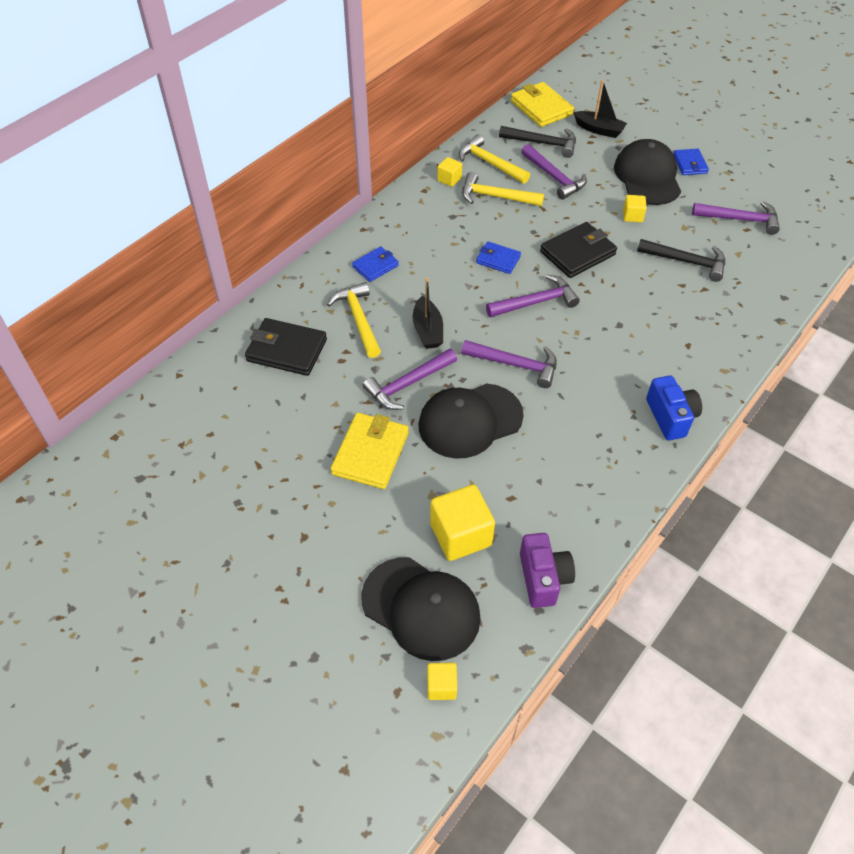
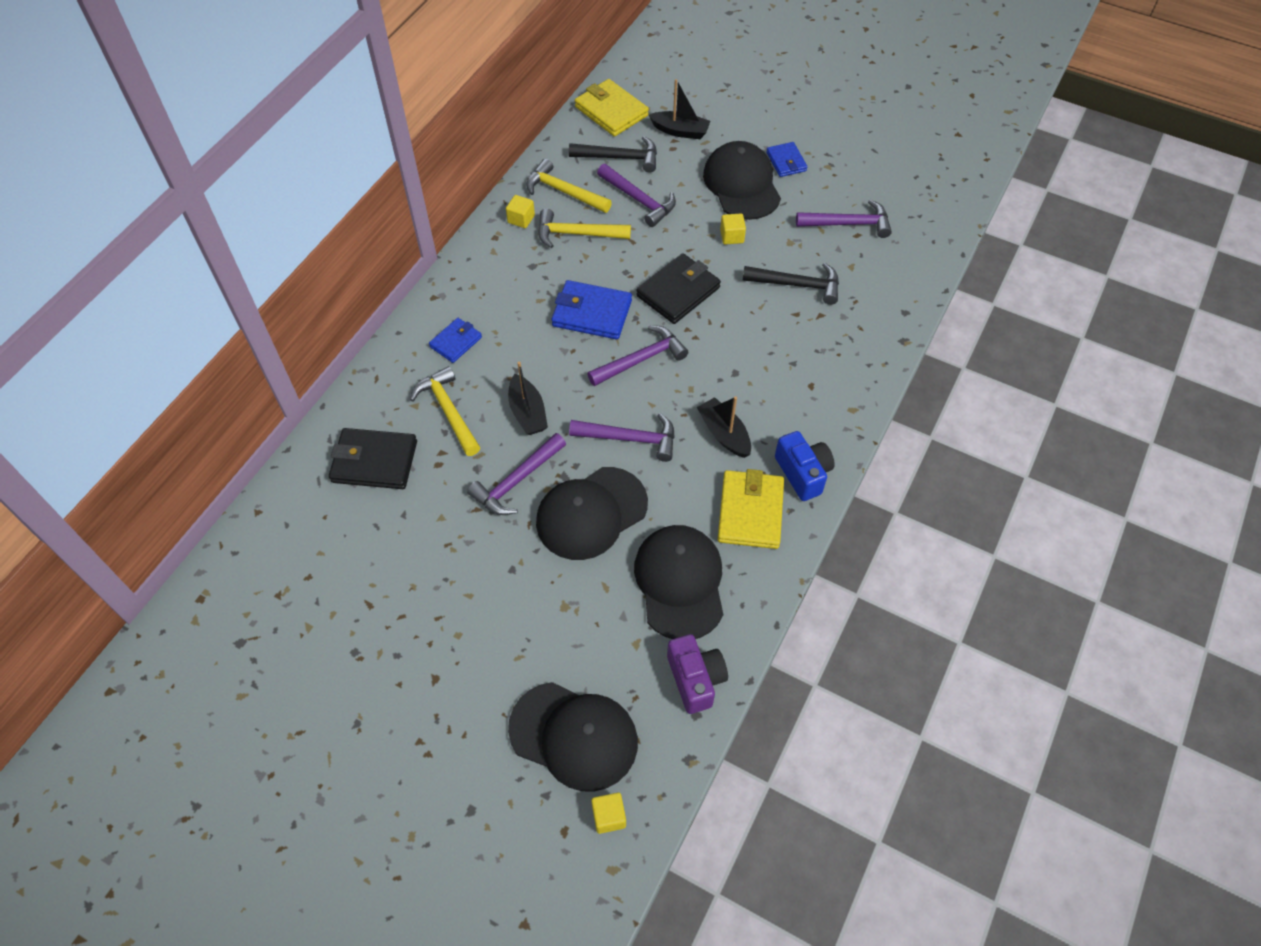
camera: 10 degrees left, 5 degrees up
yellow wallet [331,413,409,489] -> yellow wallet moved to [718,469,784,549]
yellow cube [430,485,495,561] -> none
blue wallet [476,241,521,274] -> blue wallet [551,280,632,340], size x1.65
none -> black cap [634,525,723,639]
none -> black boat [697,397,751,458]

